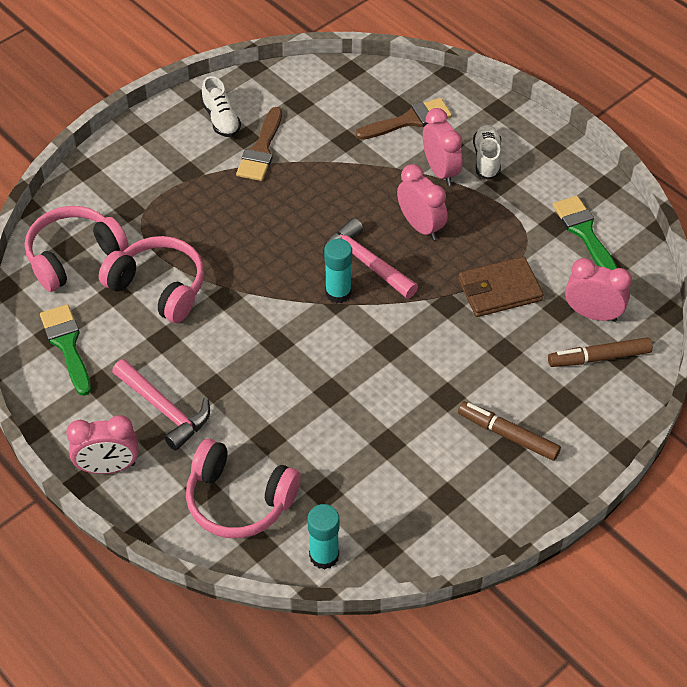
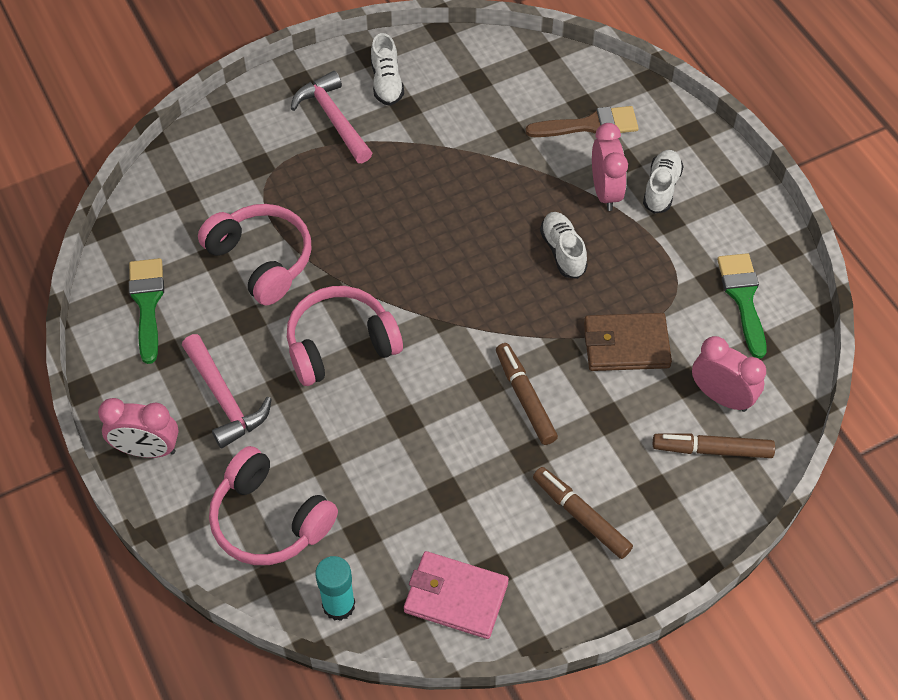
camera: 15 degrees right, 5 degrees up
pink headphones [25,206,129,292] -> pink headphones moved to [287,286,403,386]
brown brush [236,107,282,181] -> none
pink hammer [323,218,418,299] -> pink hammer moved to [291,71,372,163]
turquoise glue stick [324,239,352,303] -> none
pink clock [397,164,448,240] -> white shoe [540,212,588,279]
none -> pink wallet [404,551,509,639]
none -> brown marker [496,343,558,445]

